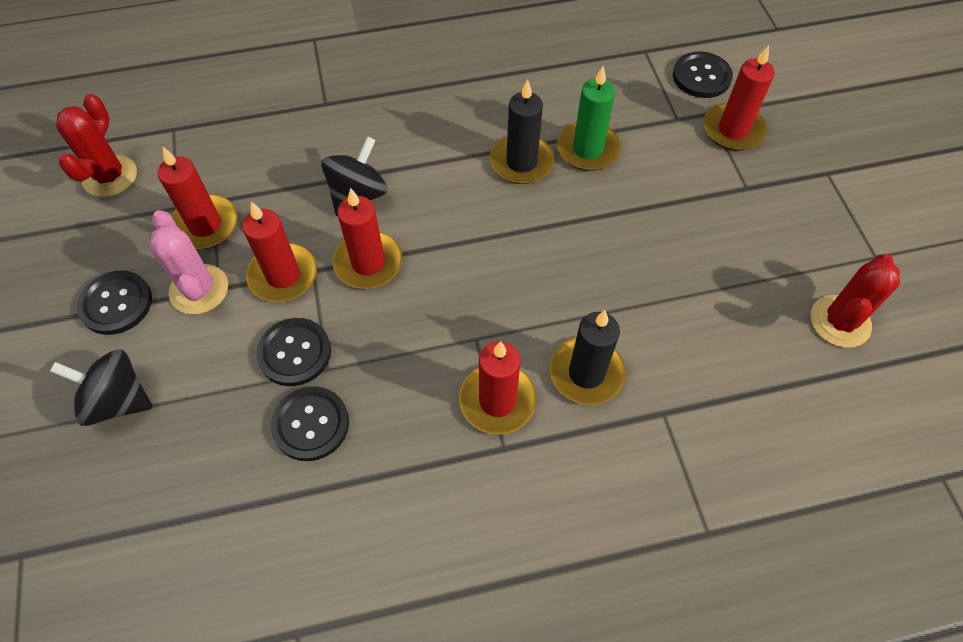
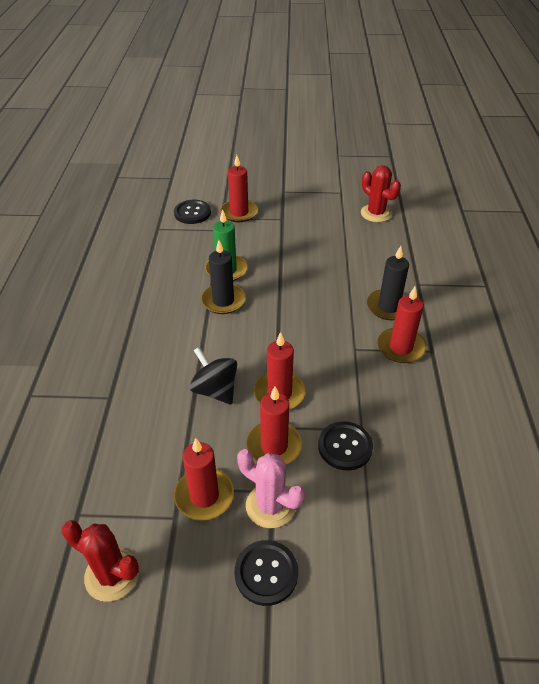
camera: 75 degrees left, 15 degrees down
black spinning top [50,349,153,426] -> none
pink cactus [149,210,228,315] -> pink cactus turned 45 degrees clockwise [237,449,305,528]
black button [271,386,349,461] -> none

